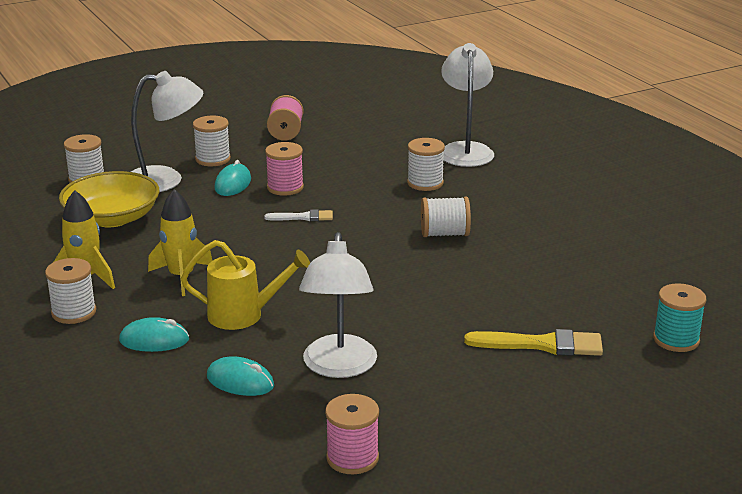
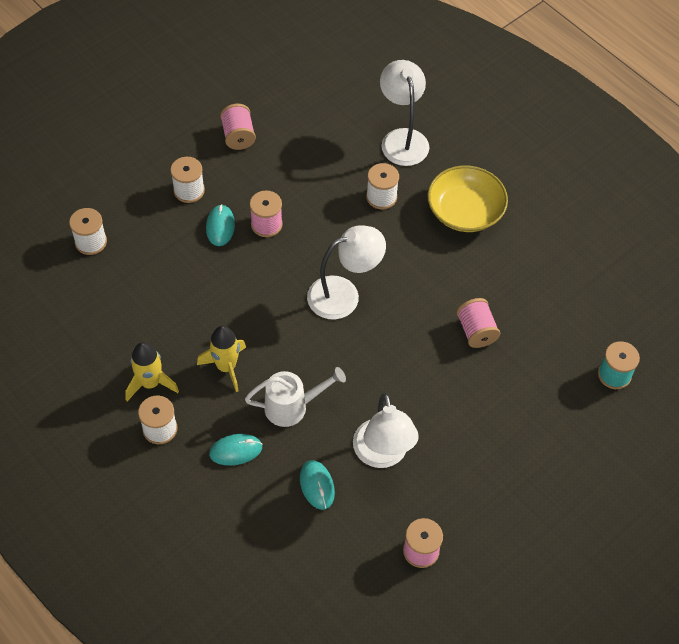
camera: 15 degrees left, 30 degrees up
yellow bowl [59,171,159,227] -> yellow bowl moved to [428,165,508,232]
white lamp [131,71,203,192] -> white lamp moved to [307,225,386,320]
yellow watering can [181,240,310,330] -> white watering can [245,367,346,427]
turquoise mouse [207,357,274,396] -> turquoise mouse turned 60 degrees clockwise [300,460,335,510]
white brush [264,209,333,221] -> none
white spool [421,196,471,237] -> none
yellow brush [464,329,603,356] -> none
none -> pink spool [456,298,500,348]

